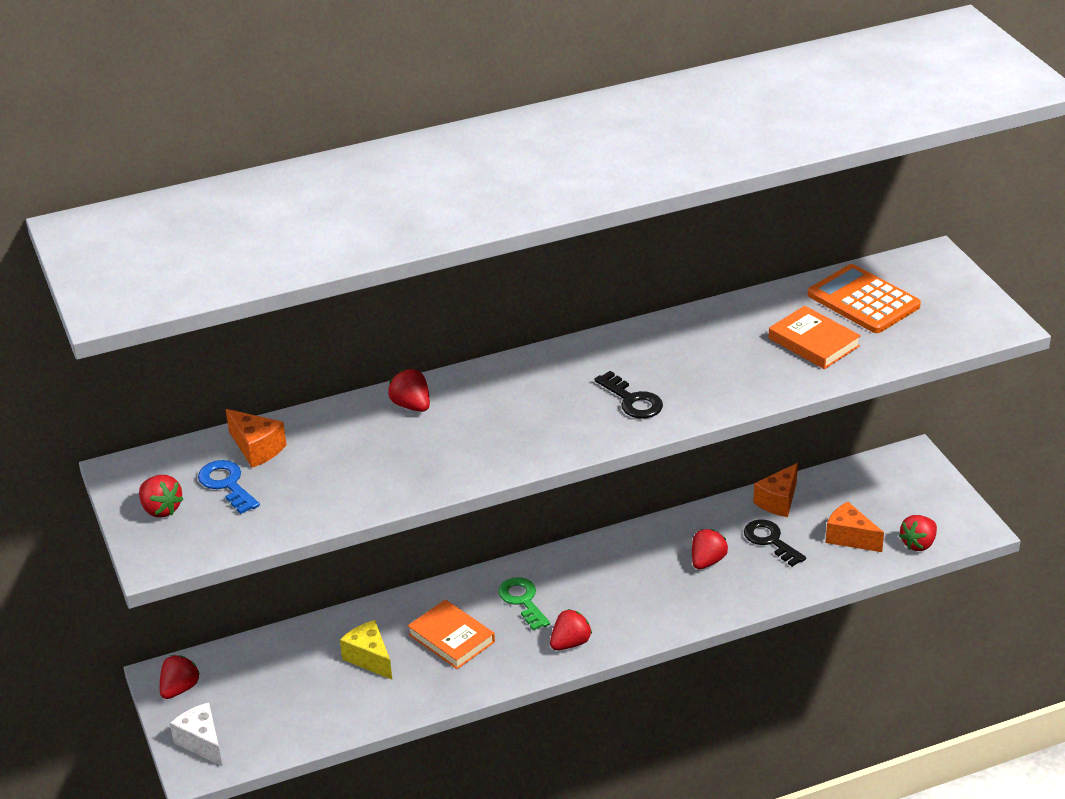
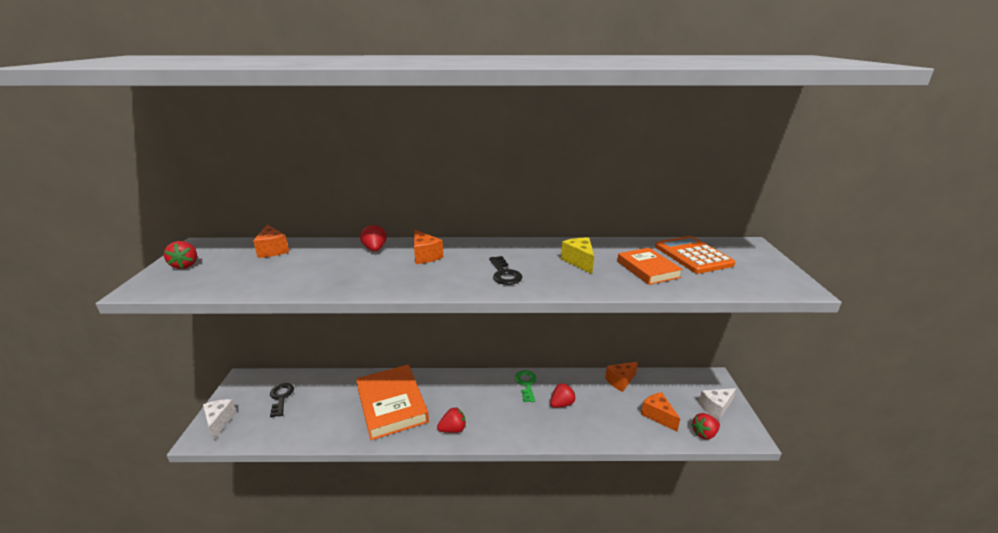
camera: 20 degrees right, 10 degrees down
red strawberry [160,655,200,699] -> none
blue key [198,460,260,514] -> none
yellow cheese [340,620,392,680] -> yellow cheese moved to [561,238,594,274]
orange book [408,599,495,669] -> orange book [356,365,429,440], size x1.75
green key [498,577,550,631] -> green key moved to [515,370,536,402]
black key [744,519,806,567] -> black key moved to [270,383,294,418]
none -> orange cheese [414,230,444,264]
none -> white cheese [699,388,736,420]

